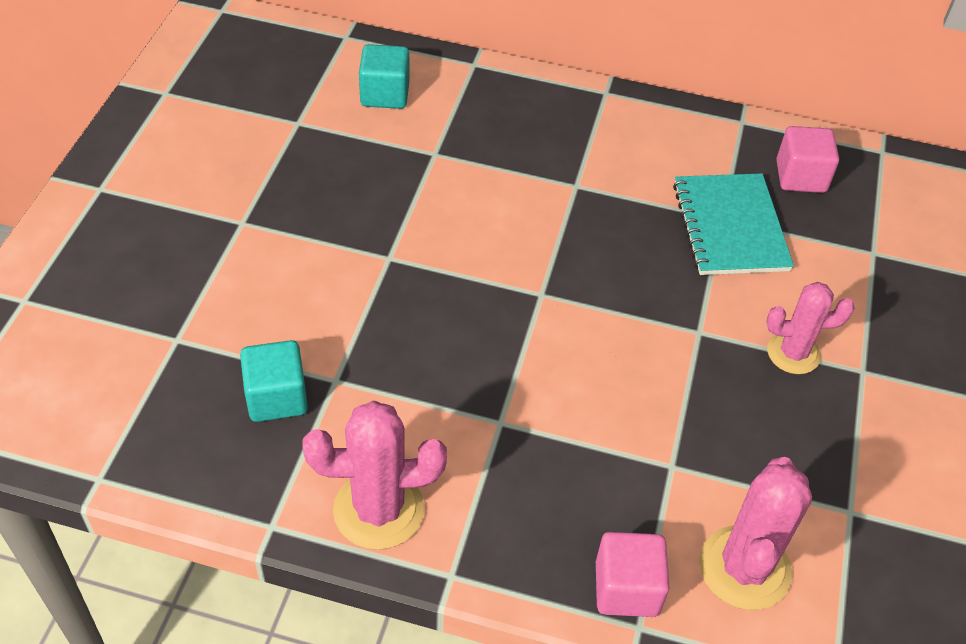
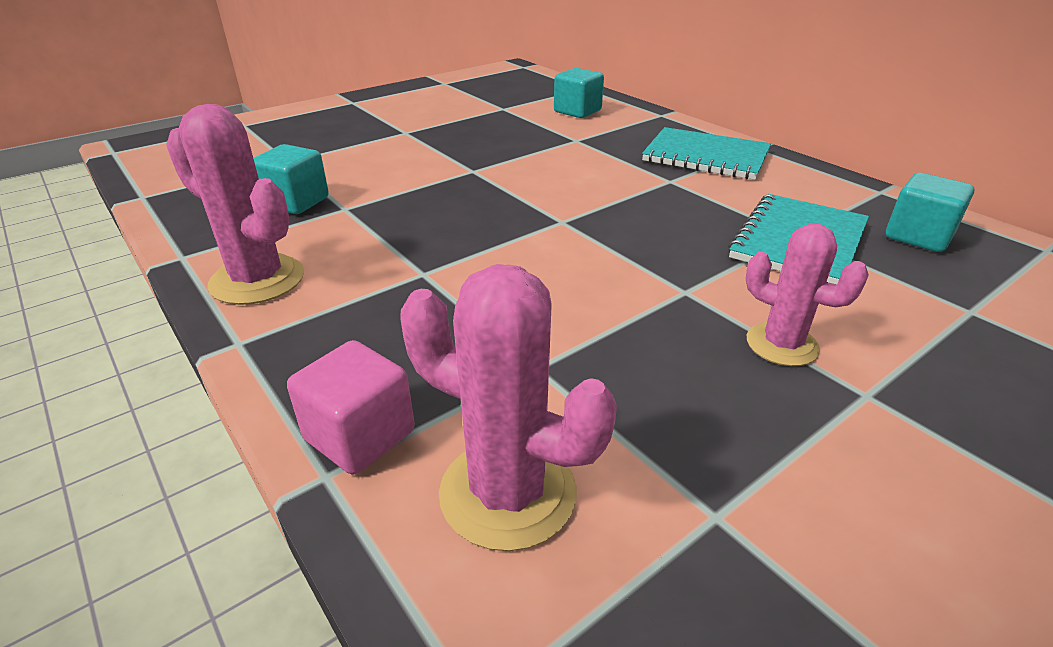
camera: 40 degrees right, 15 degrees down
pink cactus [699,457,812,610] -> pink cactus turned 60 degrees clockwise [400,264,617,551]
pink cube [776,126,839,193] -> turquoise cube [886,173,974,252]
none -> turquoise notebook [642,127,771,180]

